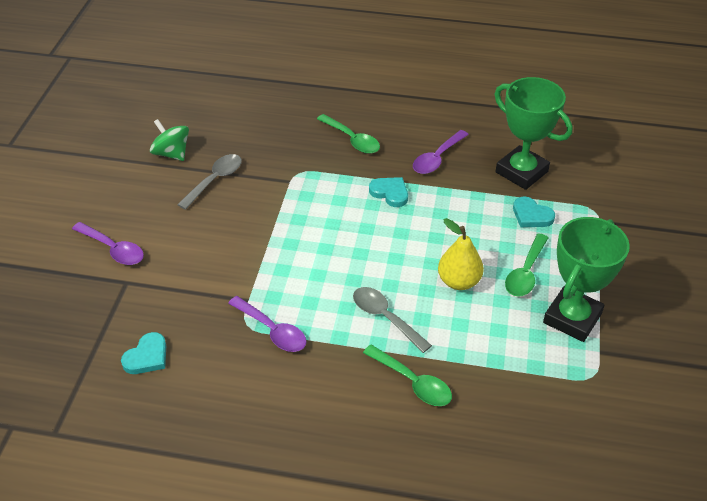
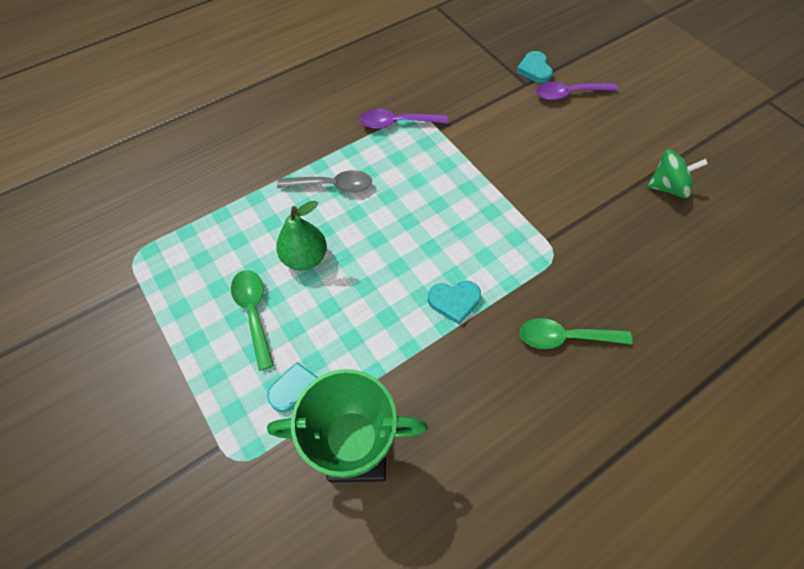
camera: 135 degrees right, 15 degrees up
turquoise heart [121,332,166,374] -> turquoise heart moved to [516,51,553,83]
grey spoon [177,154,242,210] -> none
green spoon [363,345,452,406] -> none
purple spoon [413,130,469,174] -> none
yellow pear [438,218,484,290] -> green pear [276,201,327,271]
green trophy [543,217,630,342] -> none

